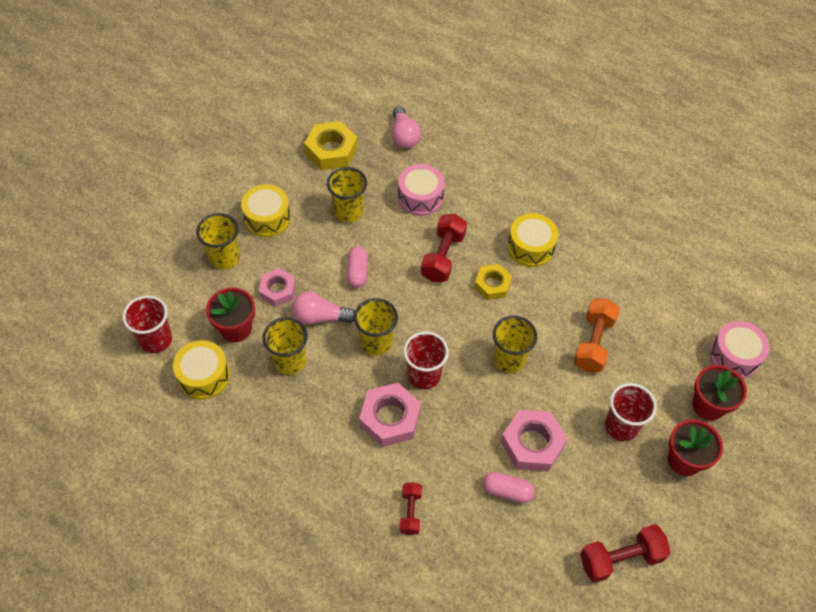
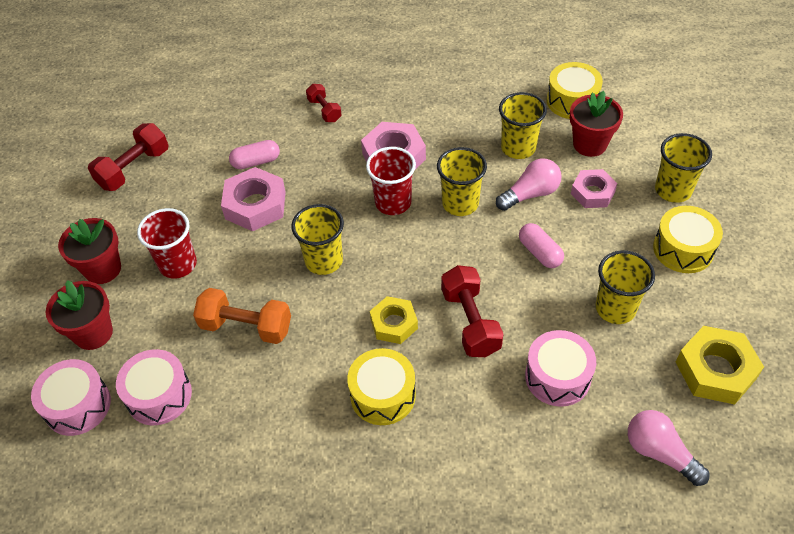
camera: 150 degrees right, 5 degrees down
red cup [122,295,172,353] -> none
orange dumbbell [574,299,620,372] -> orange dumbbell turned 60 degrees counterclockwise [193,288,291,344]
none -> pink drum [116,349,192,425]

